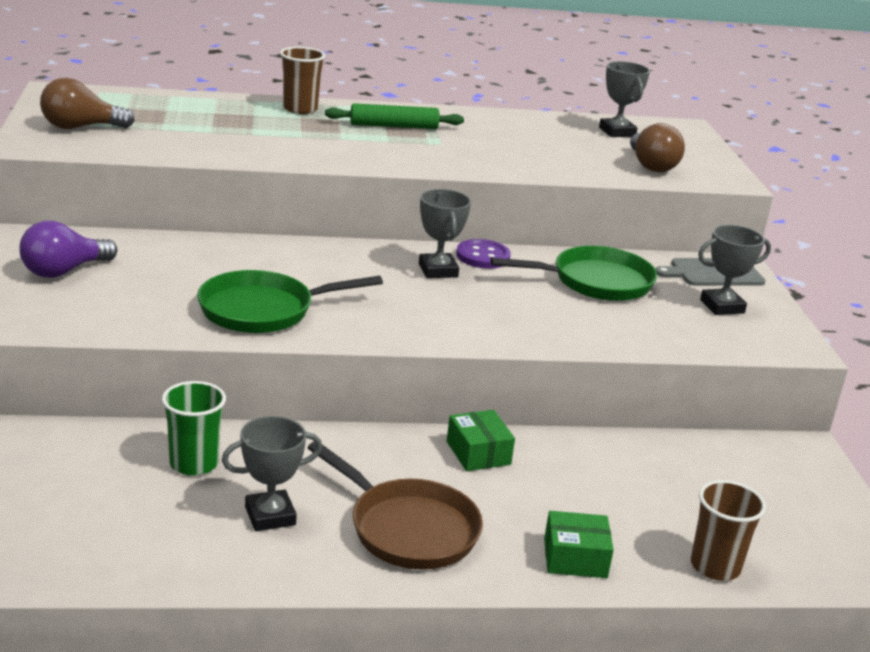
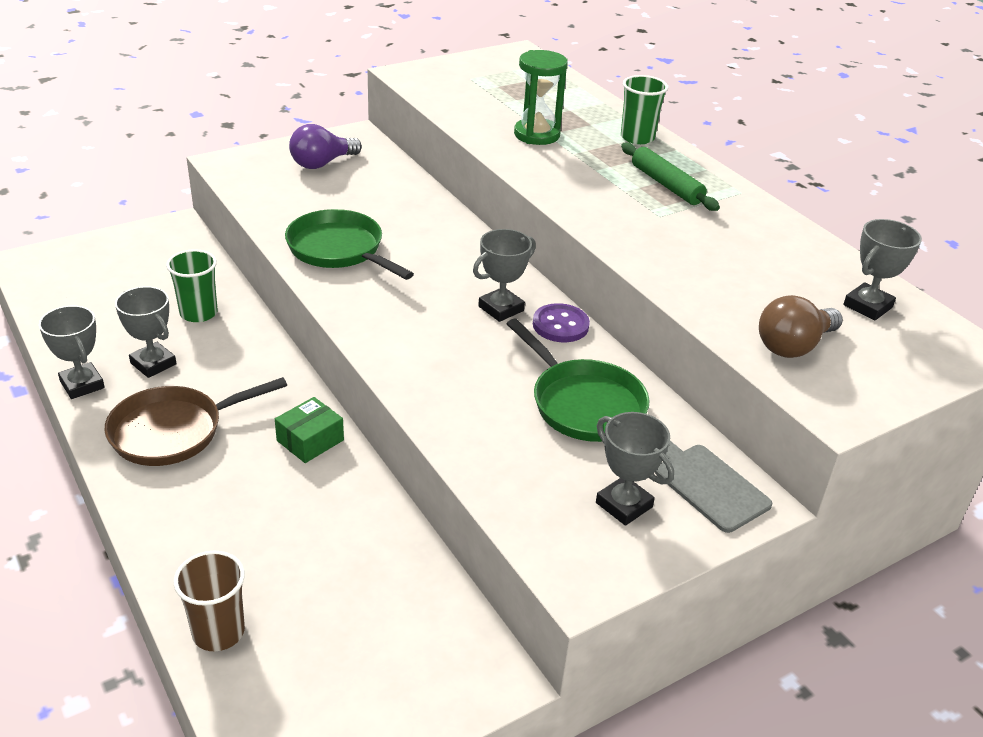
camera: 65 degrees right, 10 degrees up
purple light bulb [19,221,117,278] -> purple light bulb turned 60 degrees counterclockwise [289,124,362,169]
brown light bulb [40,78,135,129] -> none
brown cup [280,47,325,114] -> green cup [621,75,668,144]
brown pan [308,442,483,570] -> brown pan turned 45 degrees clockwise [104,377,287,466]
green box [544,511,614,578] -> none
none -> grey trophy [39,306,105,399]
none -> green hourglass [514,50,568,145]

